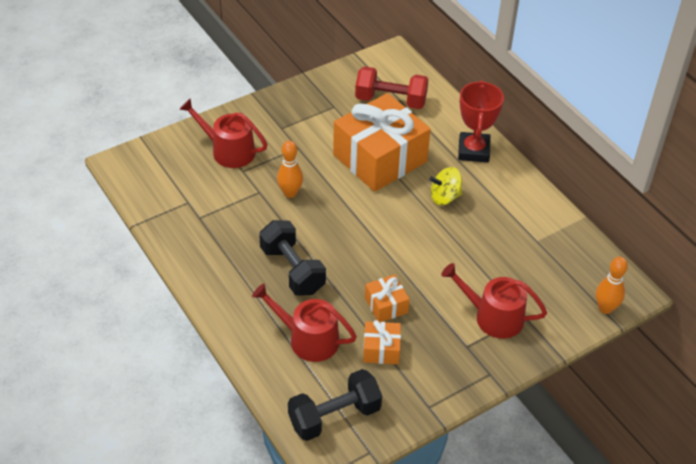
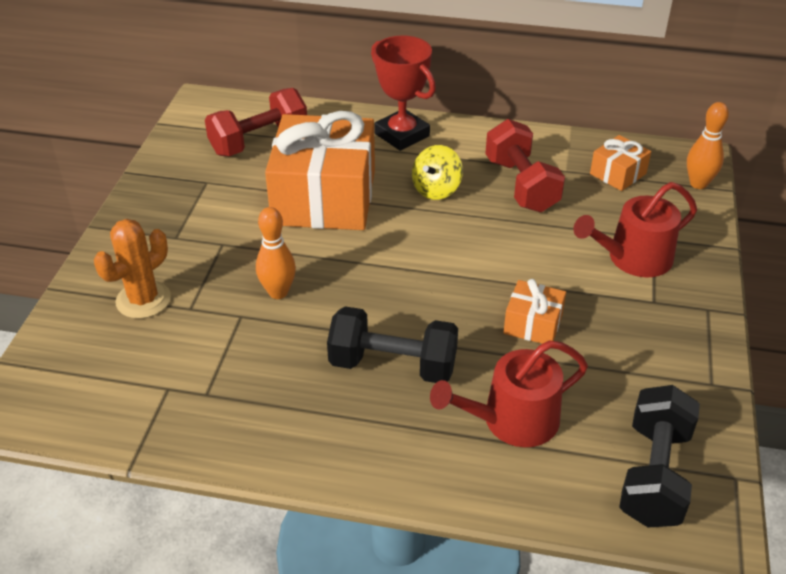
camera: 45 degrees left, 5 degrees down
red watering can [179,99,268,168] -> orange cactus [94,219,171,319]
orange gift [363,320,401,364] -> orange gift moved to [590,135,651,191]
none -> red dumbbell [485,119,565,212]

